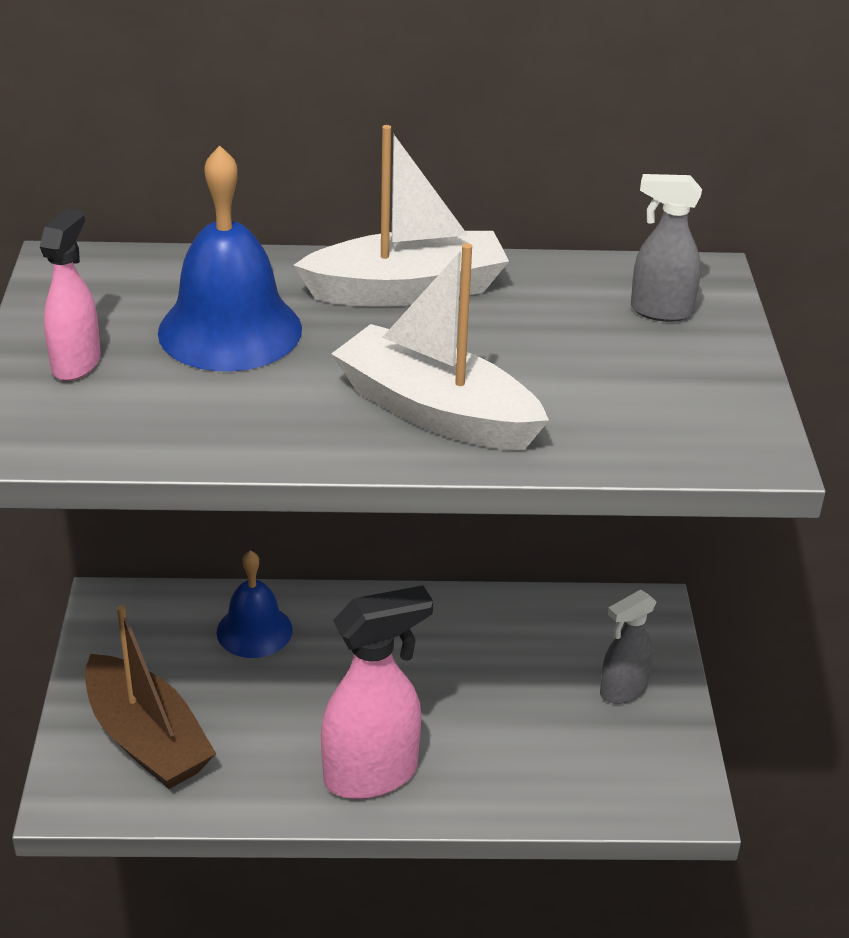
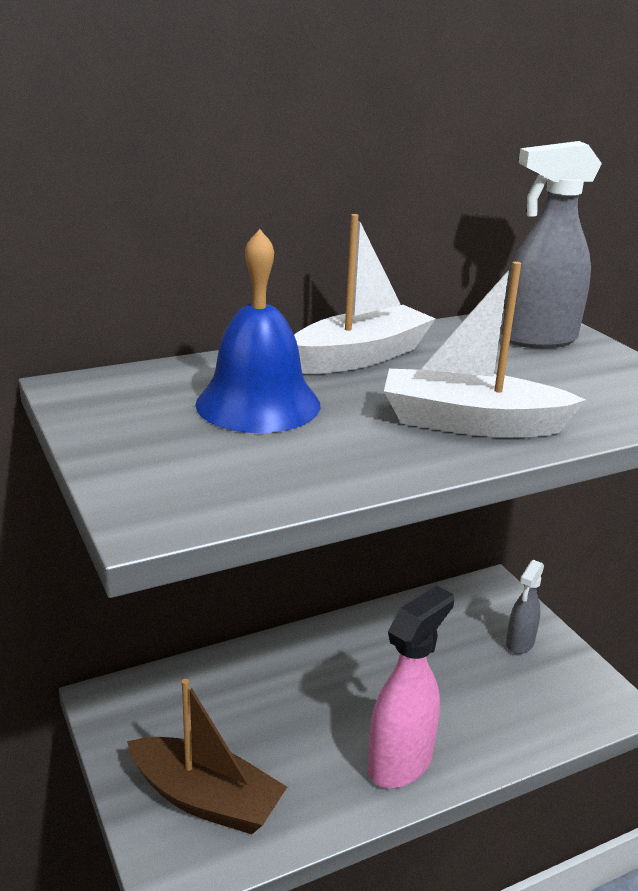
camera: 25 degrees left, 10 degrees down
pink spray bottle [40,208,101,381] -> none
blue bell [217,550,293,658] -> none
grey spray bottle [631,174,702,322] -> grey spray bottle [502,141,602,348], size x1.70

